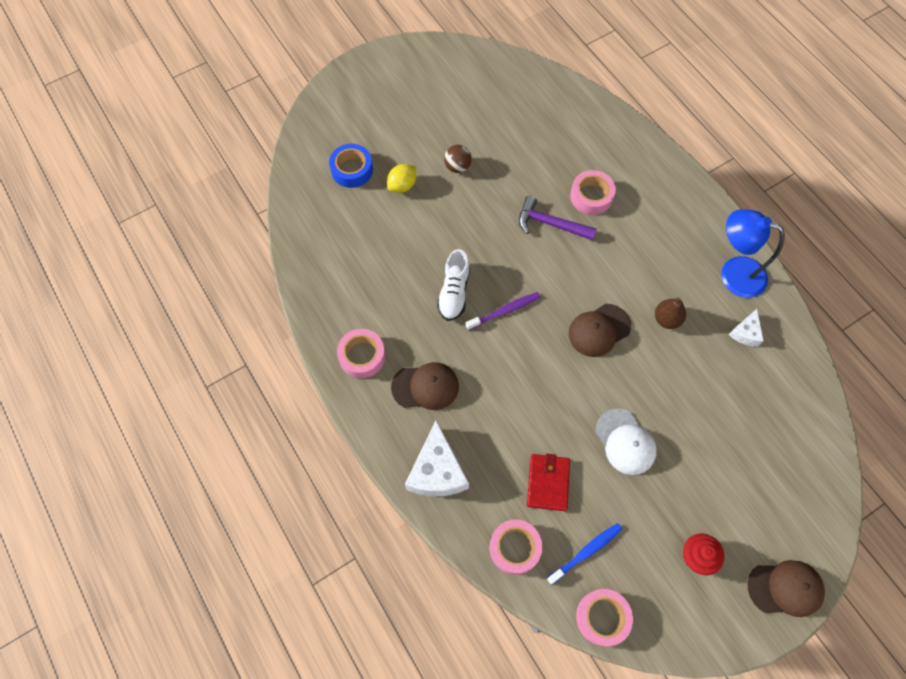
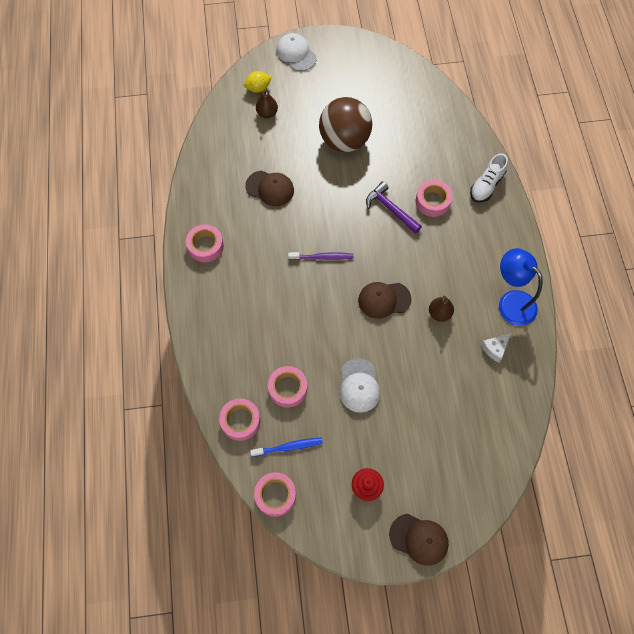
camera: 25 degrees right, 0 degrees up
blue tape [329,144,373,188] -> brown pear [256,90,278,118]
yellow lemon [387,164,416,193] -> yellow lemon moved to [244,71,272,93]
brown cap [391,362,459,410] -> brown cap moved to [246,171,294,206]
white cheese [405,420,469,497] -> none
white shoe [437,249,470,321] -> white shoe moved to [470,153,508,202]
brown ball [444,145,472,173] -> brown ball [319,97,372,152], size x2.36
red wallet [527,454,570,511] -> pink tape [268,366,307,408]
none -> white cap [277,33,317,71]

